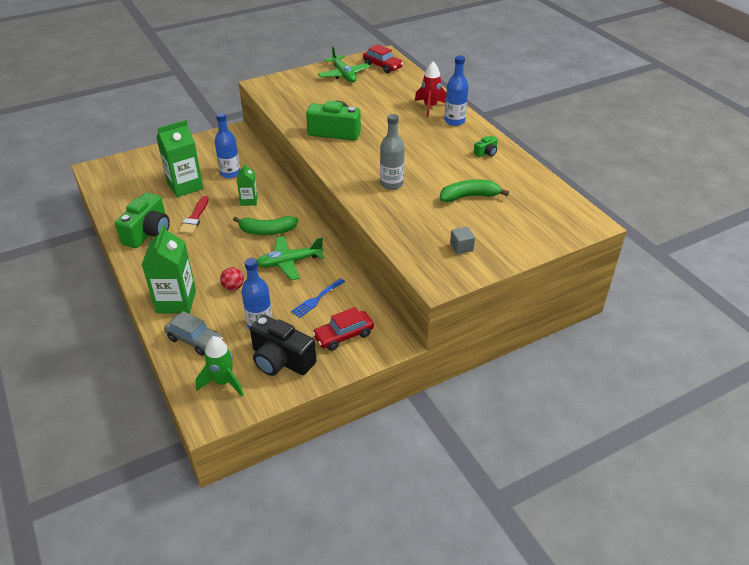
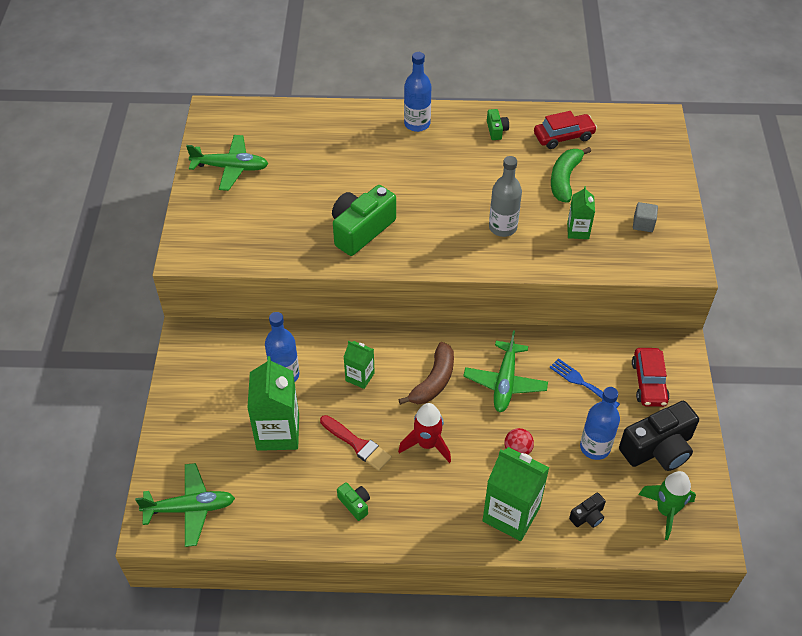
camera: 60 degrees left, 10 degrees up
green camera [115,193,170,248] -> green camera [337,482,370,521], size x0.46
grey car [164,311,223,356] -> black camera [569,493,606,528]
green banana [233,216,298,235] -> brown banana [398,342,454,405]
blue fork [291,278,345,318] -> blue fork turned 150 degrees clockwise [549,358,620,408]
red car [363,44,403,73] -> red car moved to [534,111,597,149]
red rocket [415,62,446,117] -> red rocket moved to [398,403,451,463]
none -> green plane [135,463,235,547]
none -> green carton [567,186,595,239]

